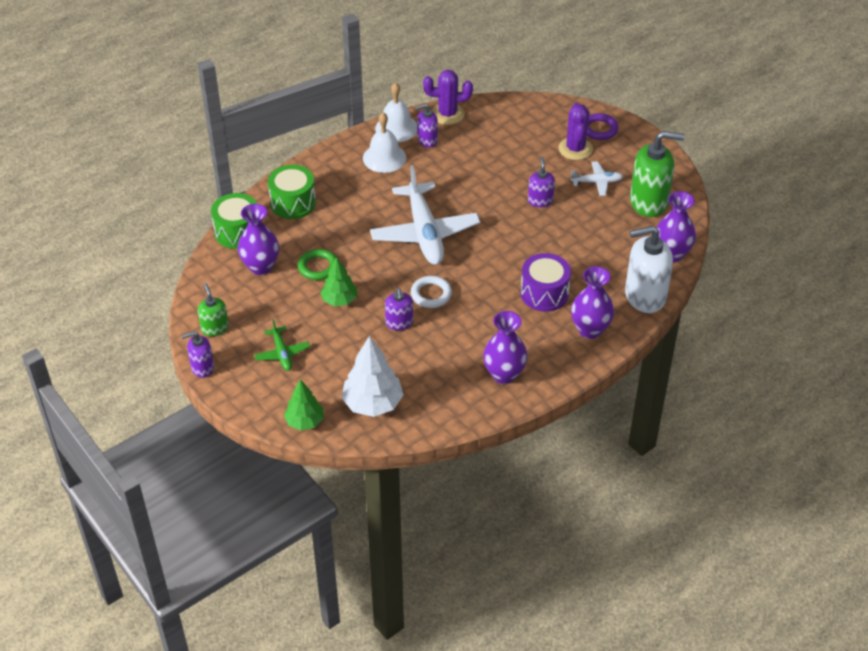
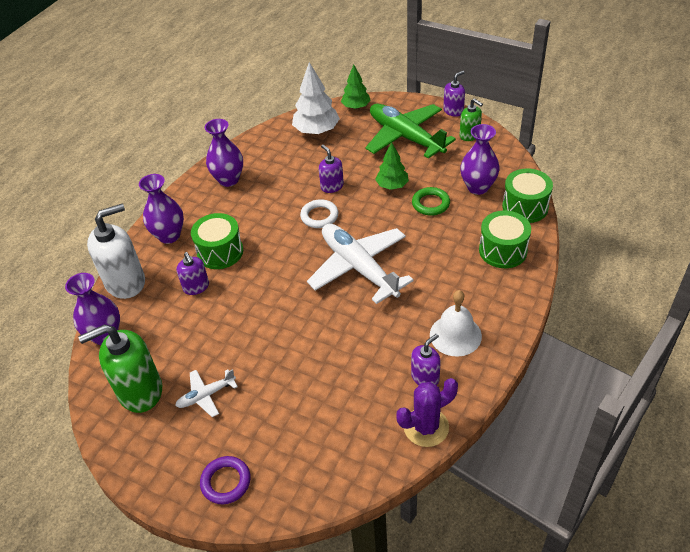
camera: 160 degrees right, 0 degrees up
green plane [254,319,310,371] -> green plane [365,104,456,159], size x2.13
white bell [375,83,417,142] -> none
purple drum [521,253,571,312] -> green drum [191,213,243,269]
purple soap dispenser [528,157,555,207] -> purple soap dispenser moved to [176,252,209,295]
purple cactus [559,103,593,160] -> none

